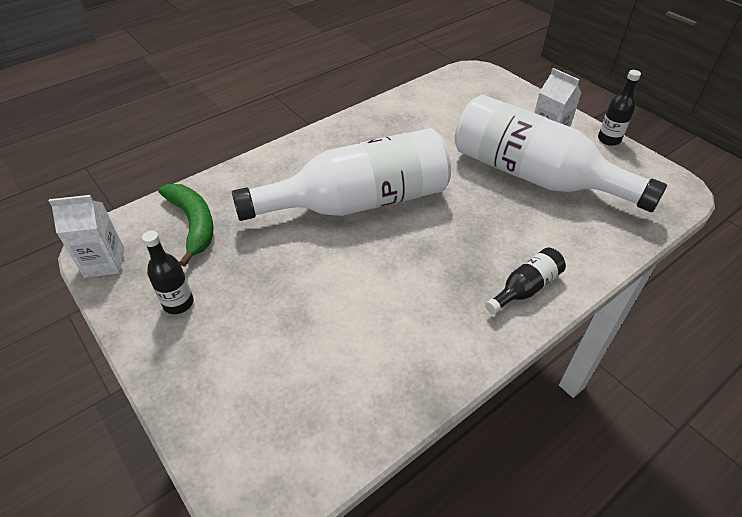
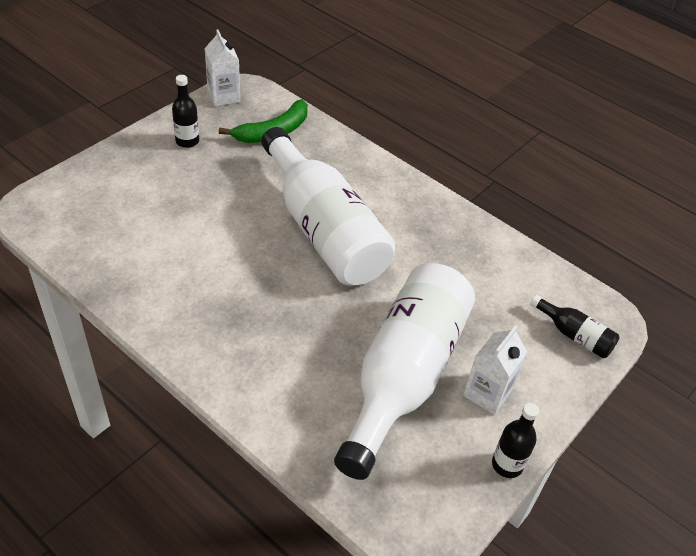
camera: 75 degrees right, 0 degrees up
black bottle [485,247,566,314] -> black bottle moved to [530,295,619,358]

